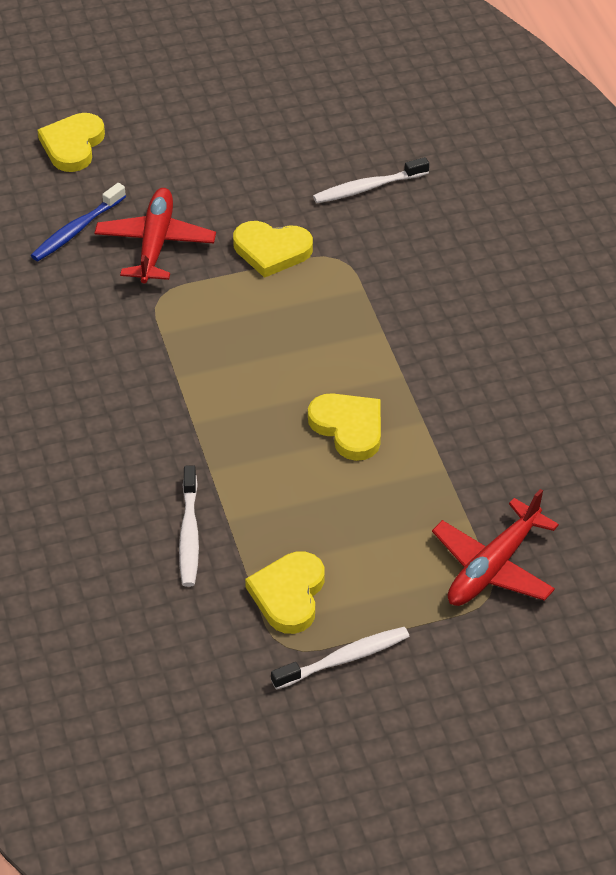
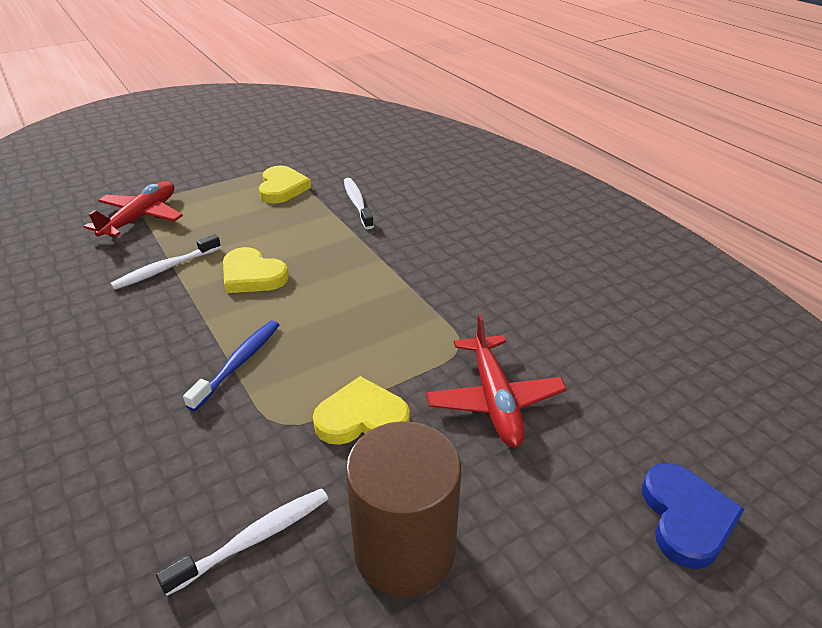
camera: 165 degrees right, 10 degrees down
blue toothbrush [31,183,126,261] -> blue toothbrush moved to [183,320,279,411]
yellow heart [38,113,105,172] -> blue heart [642,463,745,569]
white toothbrush [271,627,410,690] -> white toothbrush moved to [110,234,221,290]
none -> brown cylinder [345,421,461,597]

